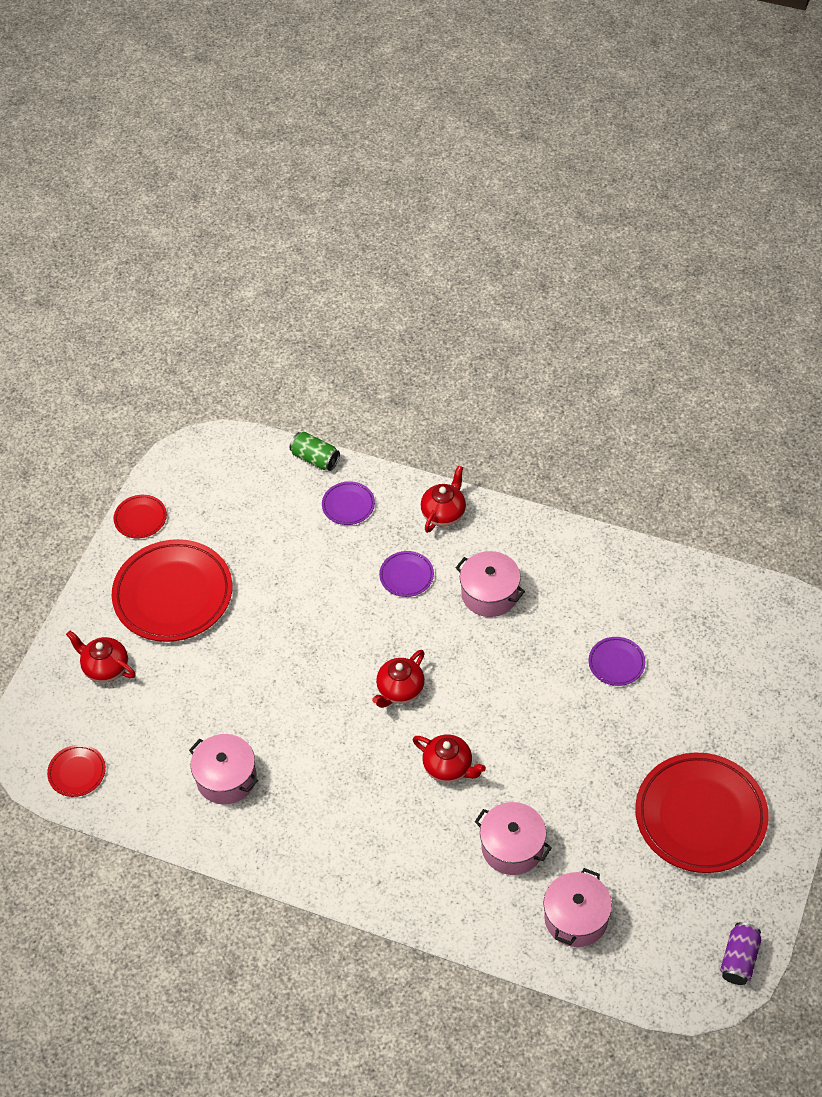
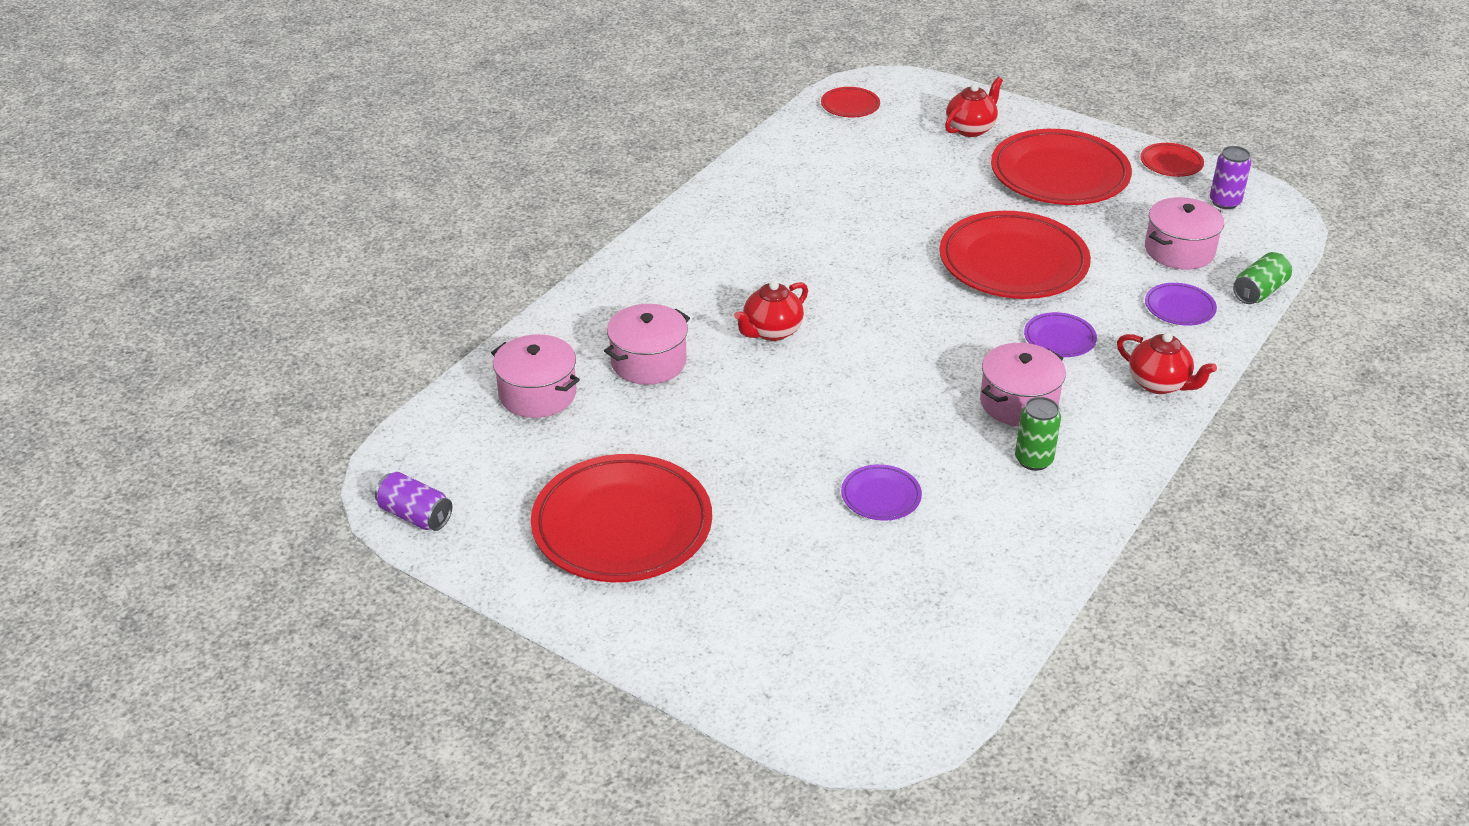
camera: 100 degrees right, 15 degrees down
pink pot [189,734,258,804] -> pink pot moved to [1145,197,1224,270]
red teapot [372,650,425,708] -> none
none -> red plate [940,211,1091,299]
none -> green can [1015,397,1061,471]
none -> purple can [1210,146,1251,209]

